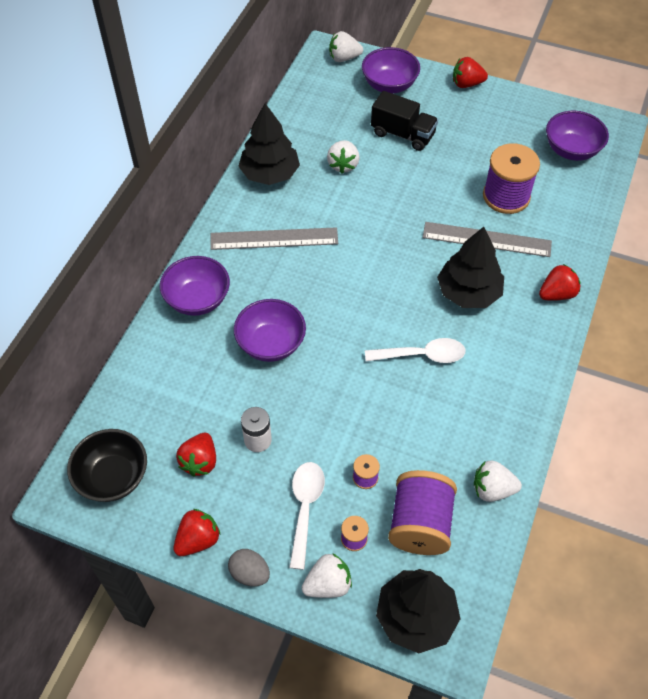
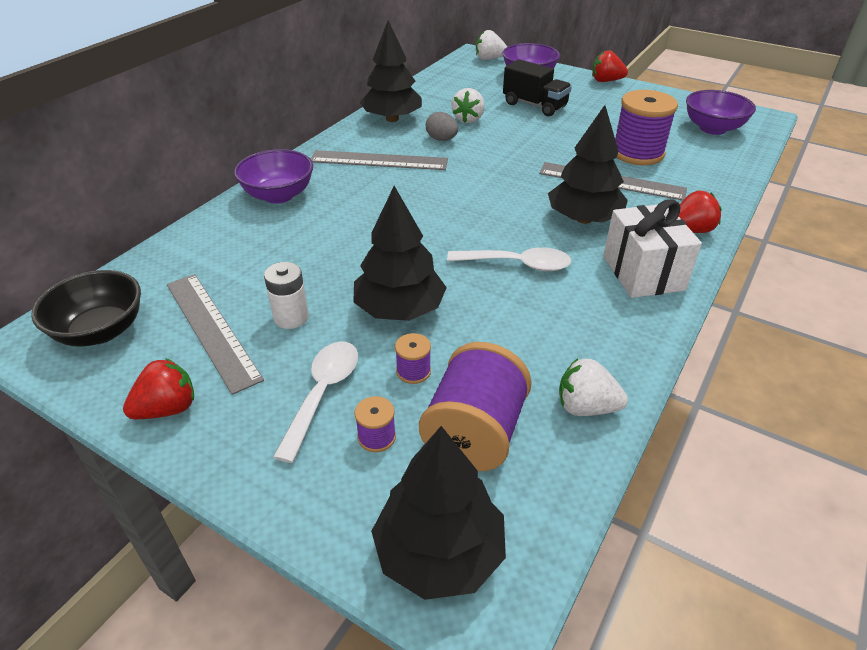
camera: 10 degrees right, 15 degrees down
red strawberry [176,433,216,477] -> grey ruler [167,274,264,395]
grey egg [228,549,270,587] -> grey egg moved to [426,112,458,141]
purple bowl [234,299,306,362] -> none
white strawberry [302,553,352,598] -> none
none -> black tree [353,186,447,321]
none -> white gift [603,199,702,298]

